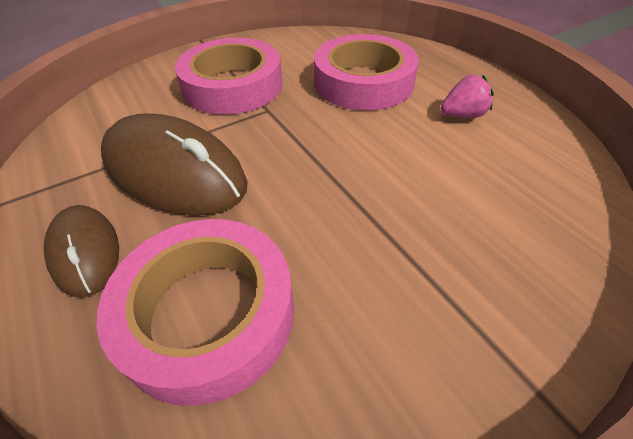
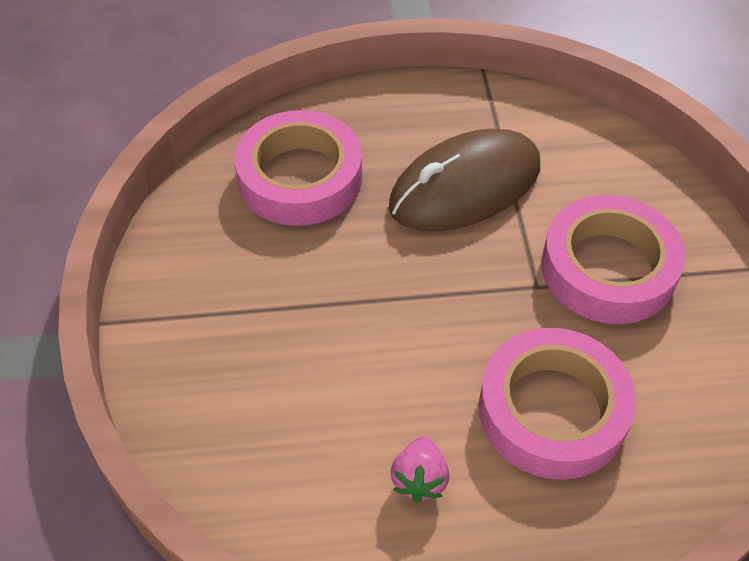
camera: 115 degrees right, 5 degrees up
brown mouse [44,205,119,298] -> none

